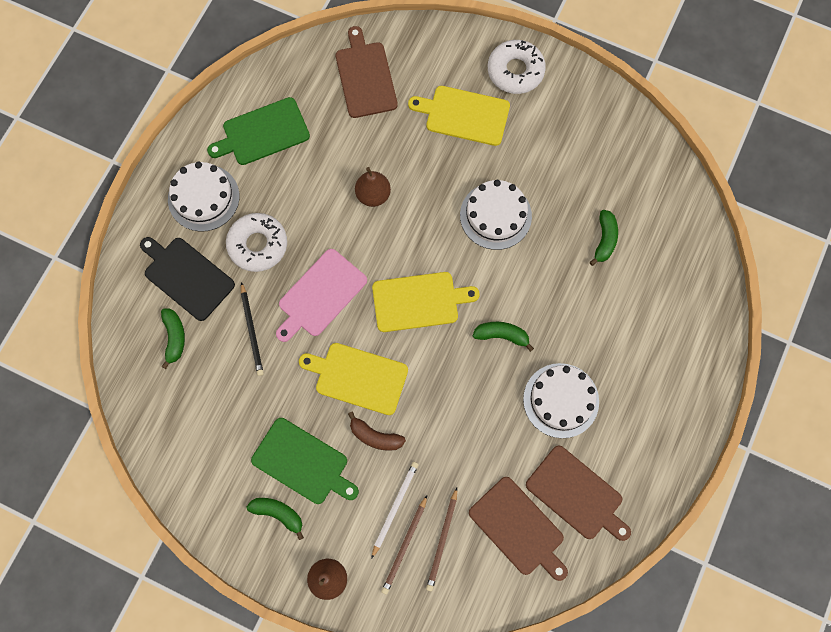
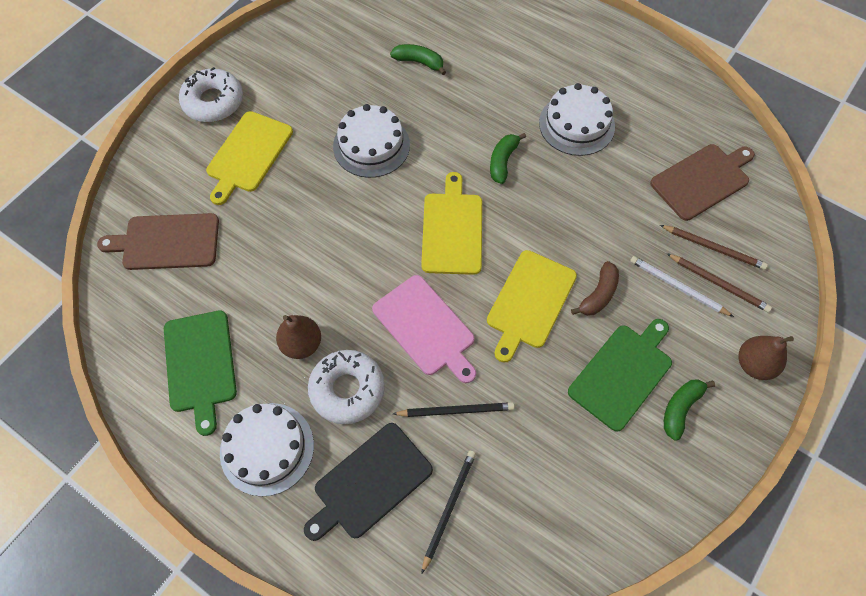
camera: 80 degrees left, 10 degrees down
green banana [161,308,185,369] -> black pencil [421,450,476,574]
brown pear [355,167,391,207] -> brown pear moved to [276,315,321,359]
brown cutting board [526,445,631,541] -> none

